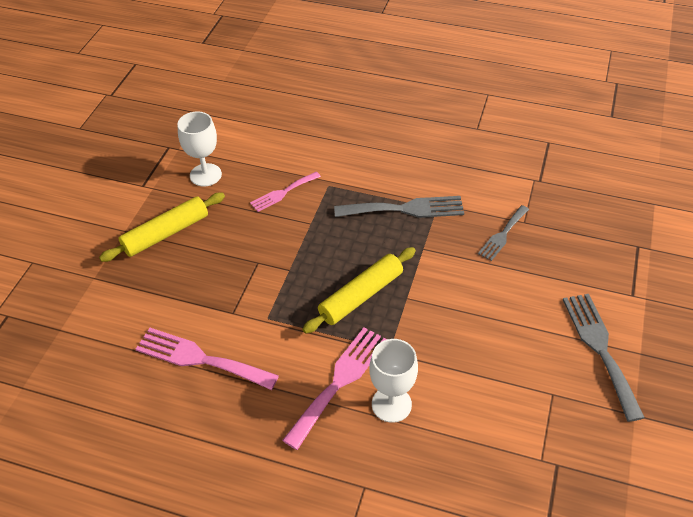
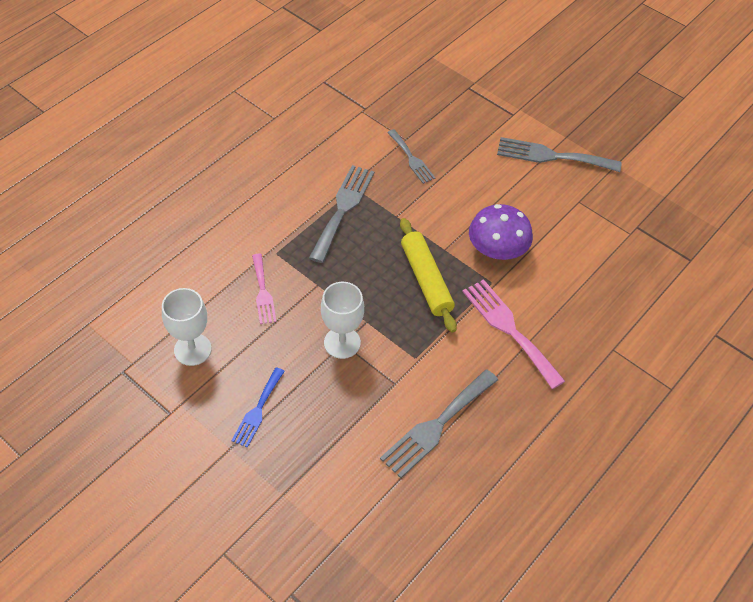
camera: 70 degrees left, 5 degrees up
yellow rolling pin [99,193,225,262] -> blue fork [231,367,285,448]
pink fork [136,328,279,390] -> grey fork [380,369,498,478]
white goblet [369,339,418,423] -> white goblet moved to [321,282,364,359]
none -> purple mushroom [469,204,533,260]

